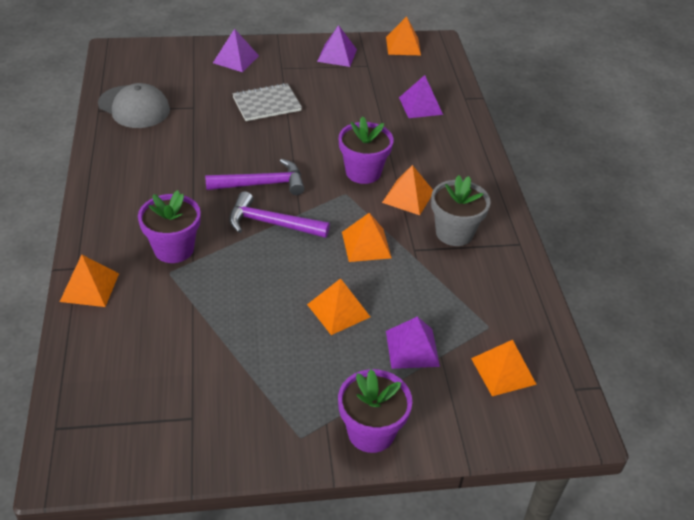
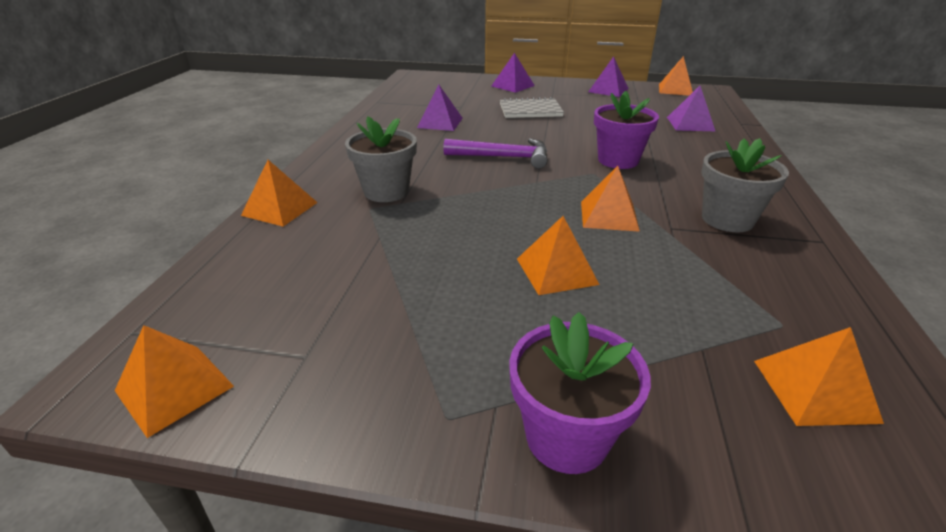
camera: 20 degrees right, 10 degrees down
grey cap [98,83,170,128] -> none
purple flower pot [138,190,201,263] -> grey flower pot [345,116,417,202]
purple hammer [229,191,330,238] -> none
orange pyramid [382,165,433,215] -> orange pyramid moved to [115,325,234,438]
purple pyramid [386,316,440,369] -> purple pyramid moved to [417,85,463,131]

